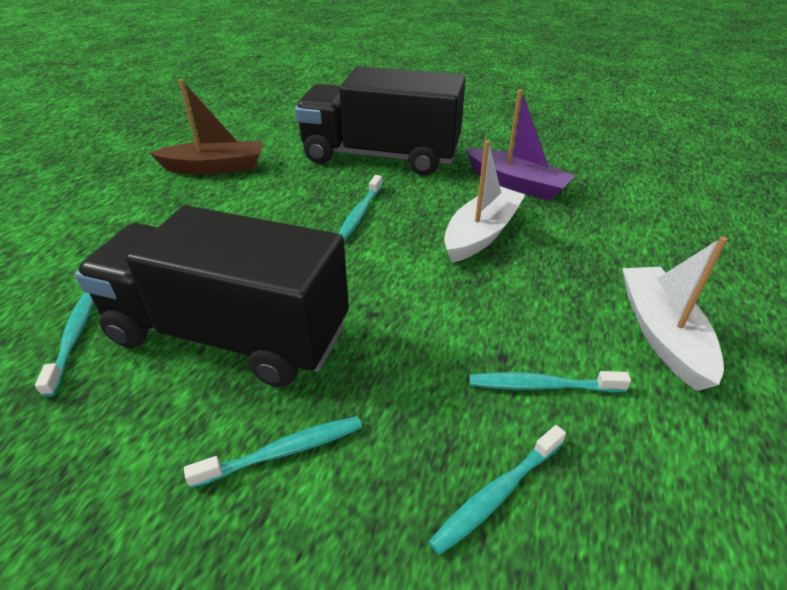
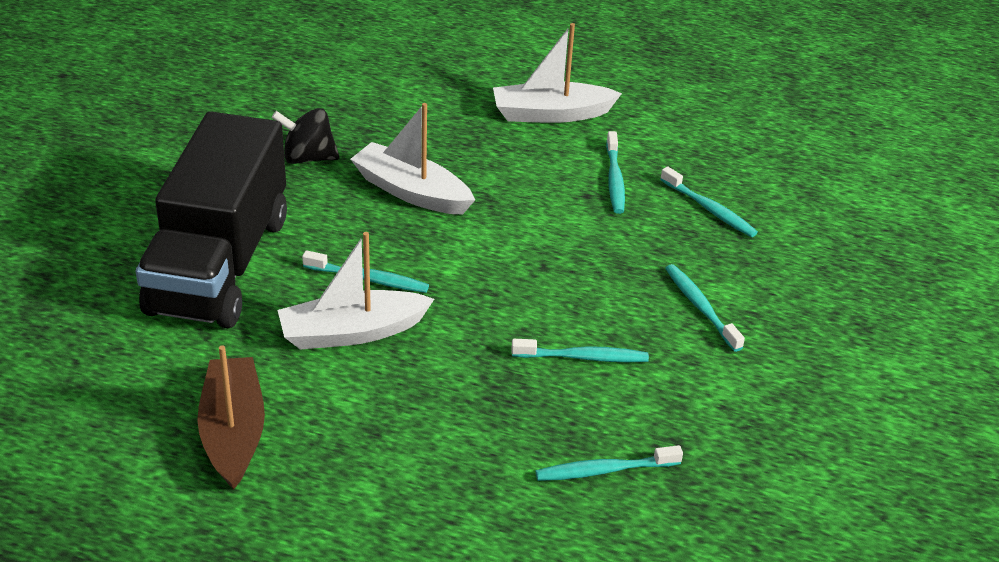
camera: 95 degrees left, 0 degrees up
black truck [74,205,349,387] -> turquoise toothbrush [511,339,649,362]
purple boat [466,89,575,201] -> black spinning top [272,108,340,164]
none -> white boat [278,232,434,350]

